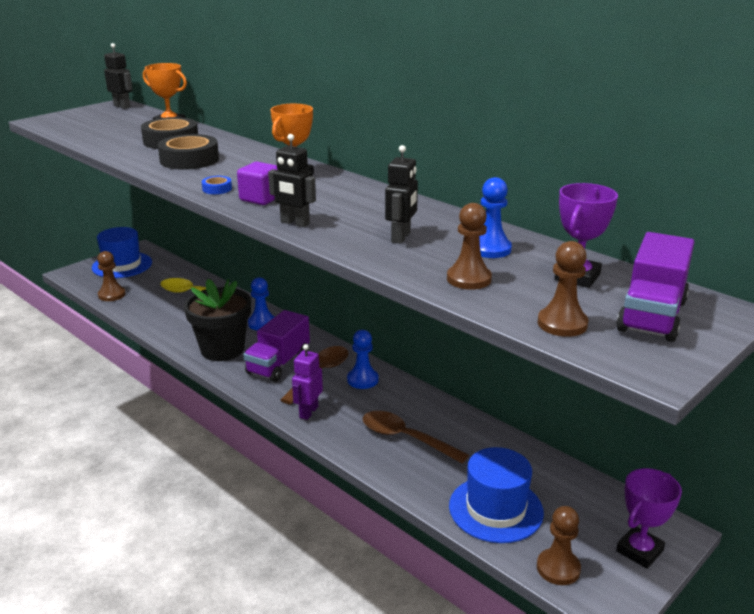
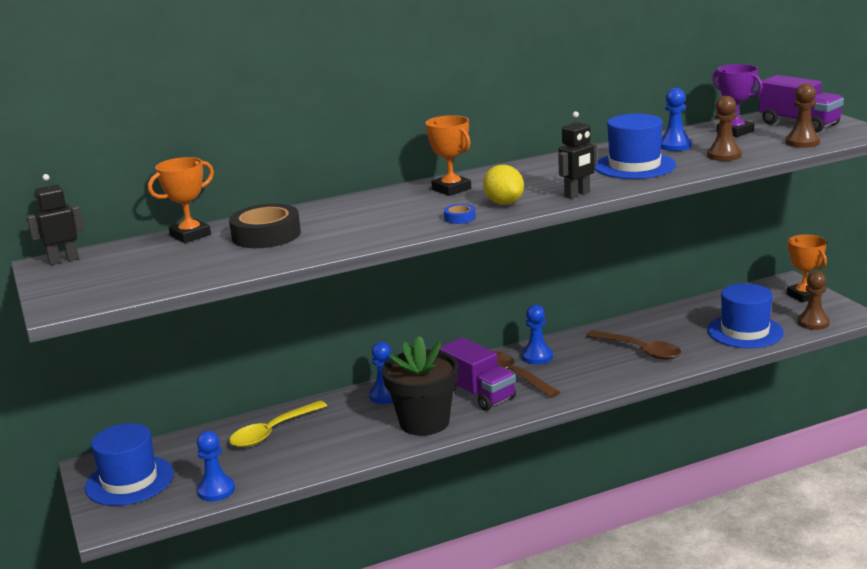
camera: 65 degrees left, 5 degrees down
brown pawn [97,251,126,301] -> blue pawn [197,431,235,501]
black tape [158,134,219,170] -> none
purple cube [237,162,278,205] -> yellow lemon [483,165,524,205]
purple robot [292,344,323,420] -> none
brown spoon [363,411,469,464] -> brown spoon turned 105 degrees counterclockwise [586,330,681,360]
black robot [385,145,418,244] -> blue hat [595,114,676,179]
purple trophy [616,468,682,569] -> orange trophy [787,235,827,303]

